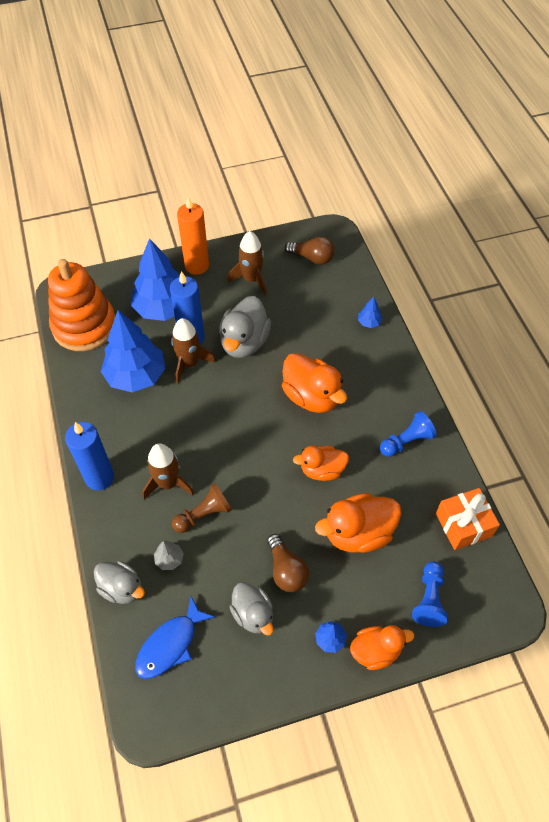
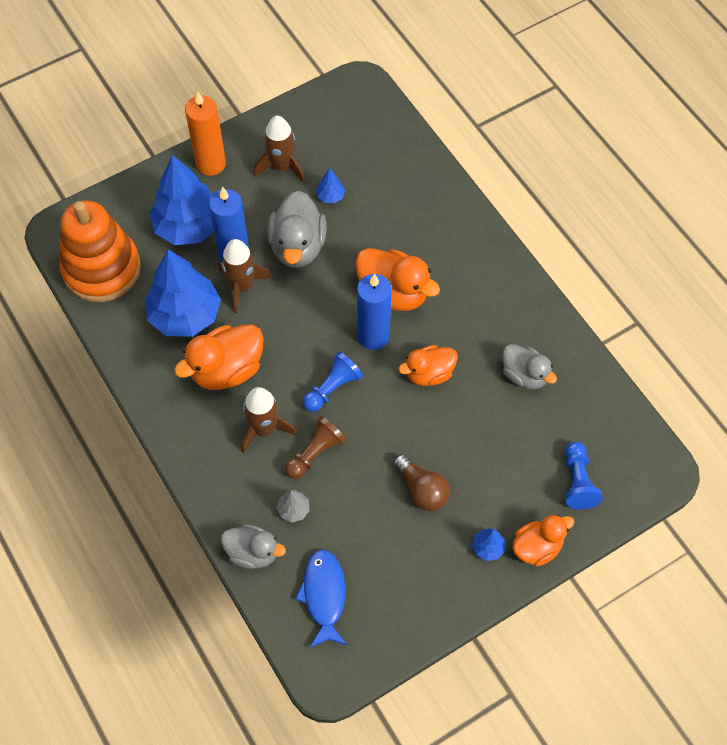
camera: 15 degrees left, 5 degrees up
blue candle [65,422,114,491] -> blue candle moved to [357,274,392,350]
blue fish [135,597,215,679] -> blue fish turned 150 degrees clockwise [295,549,347,648]
grey duck [230,582,274,636] -> grey duck moved to [502,344,557,390]
brown light bulb [285,236,335,265] -> none
orange duck [315,493,401,553] -> orange duck moved to [174,324,264,390]
blue tree [358,297,383,328] -> blue tree moved to [316,168,345,203]
blue pawn [380,411,437,457] -> blue pawn moved to [302,351,363,412]
orange gift [436,488,500,550] -> none

